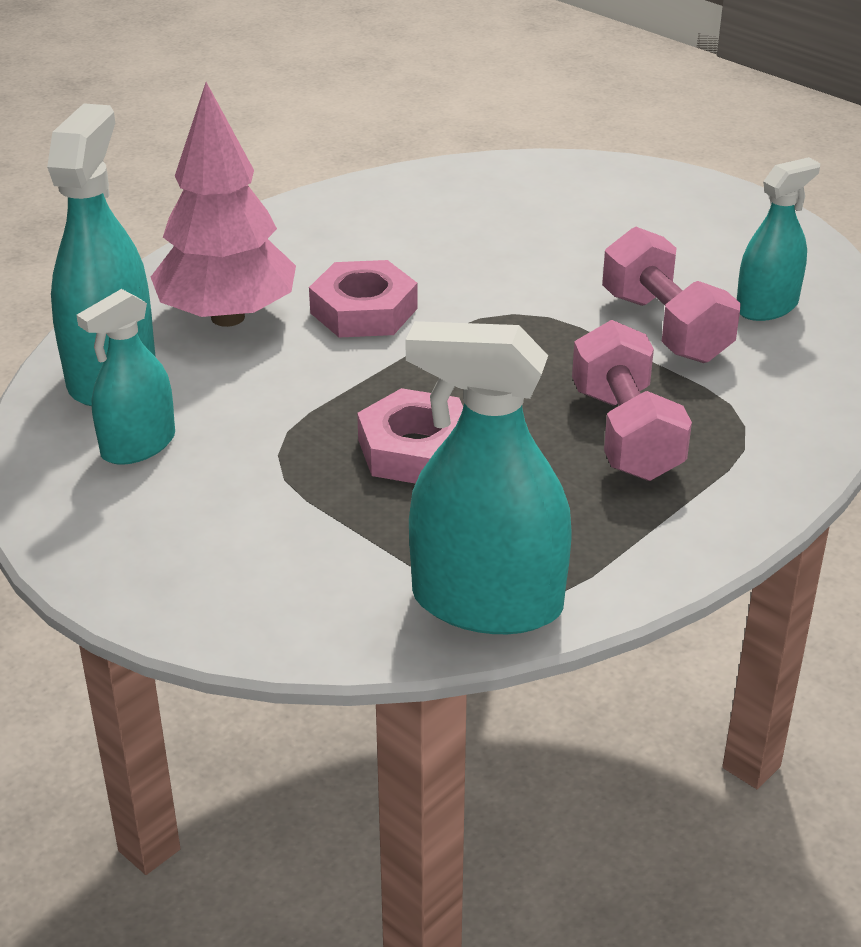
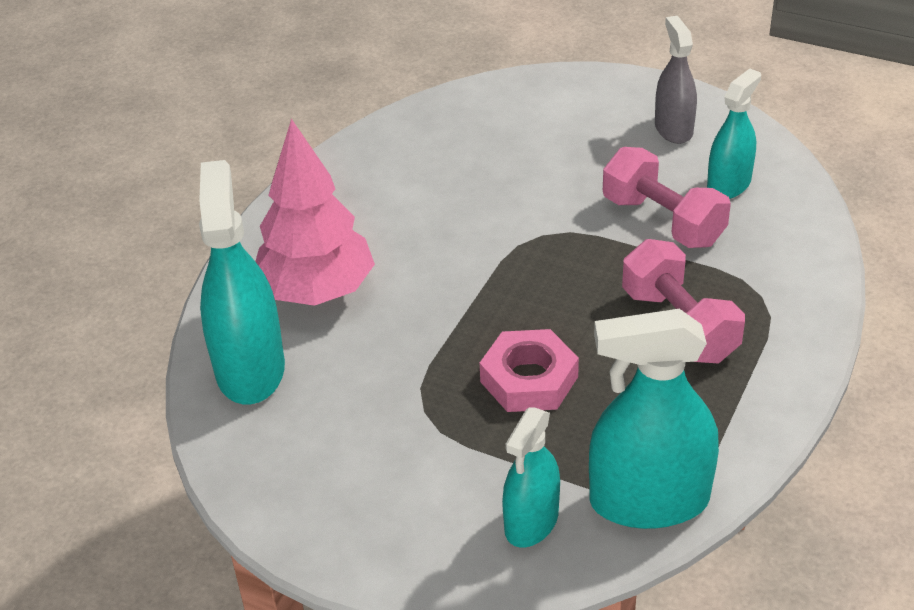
camera: 15 degrees left, 5 degrees up
turquoise spray bottle [76,289,175,465] -> turquoise spray bottle moved to [502,407,560,548]
pink nut [309,260,418,338] -> none
none -> grey spray bottle [655,16,697,144]

